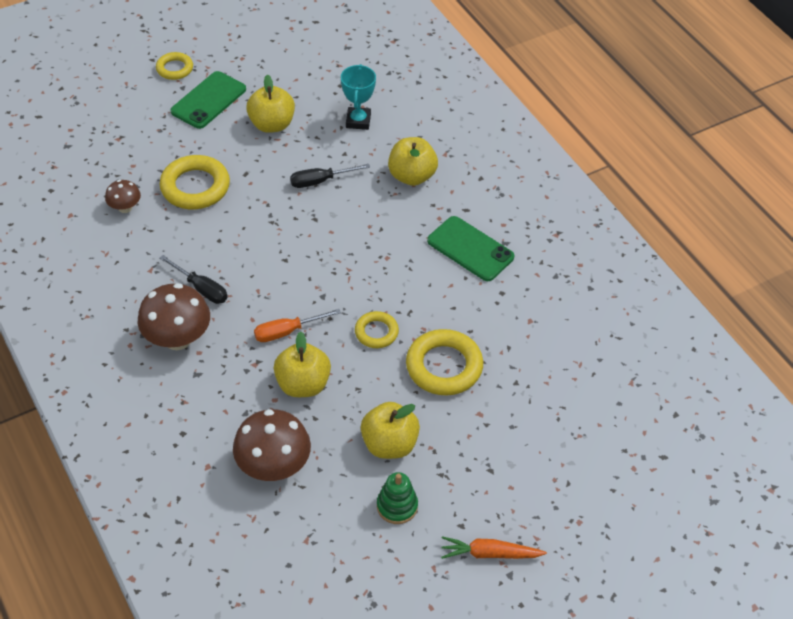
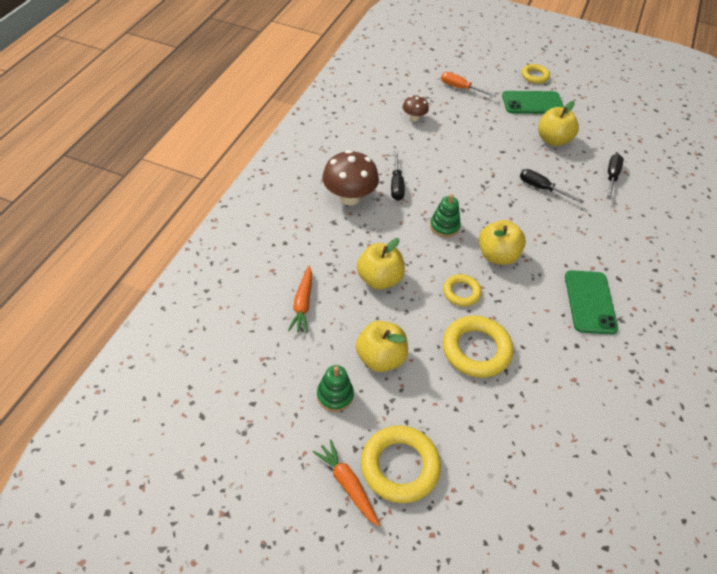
camera: 50 degrees right, 0 degrees up
yellow ring [160,155,230,209] -> yellow ring moved to [361,425,441,503]
brown mushroom [233,409,311,481] -> orange carrot [288,266,312,333]
orange screwdriver [254,309,341,342] -> orange screwdriver moved to [441,72,497,97]
turquoise trophy [341,64,376,130] -> black screwdriver [607,154,624,200]
yellow apple [388,137,438,186] -> yellow apple moved to [479,220,526,265]
none -> green stacking toy [430,194,461,237]

